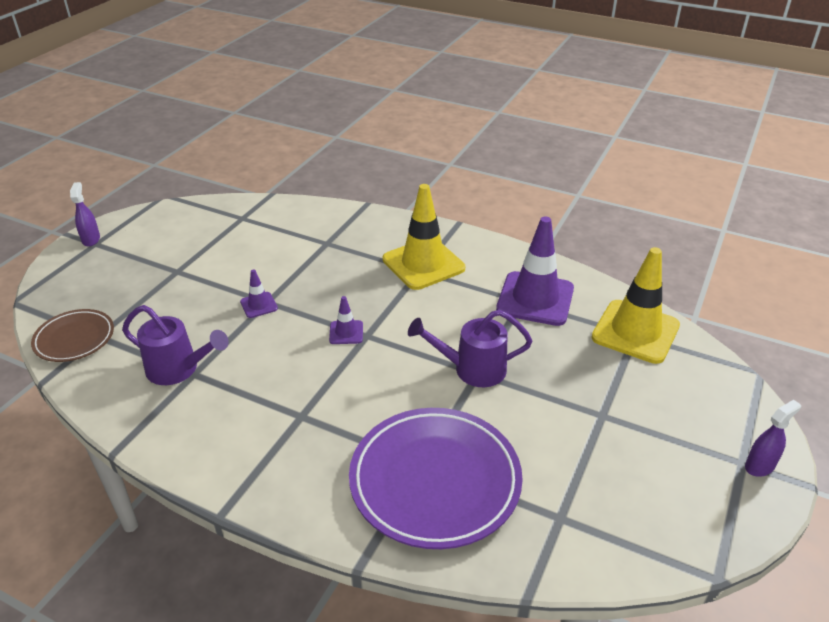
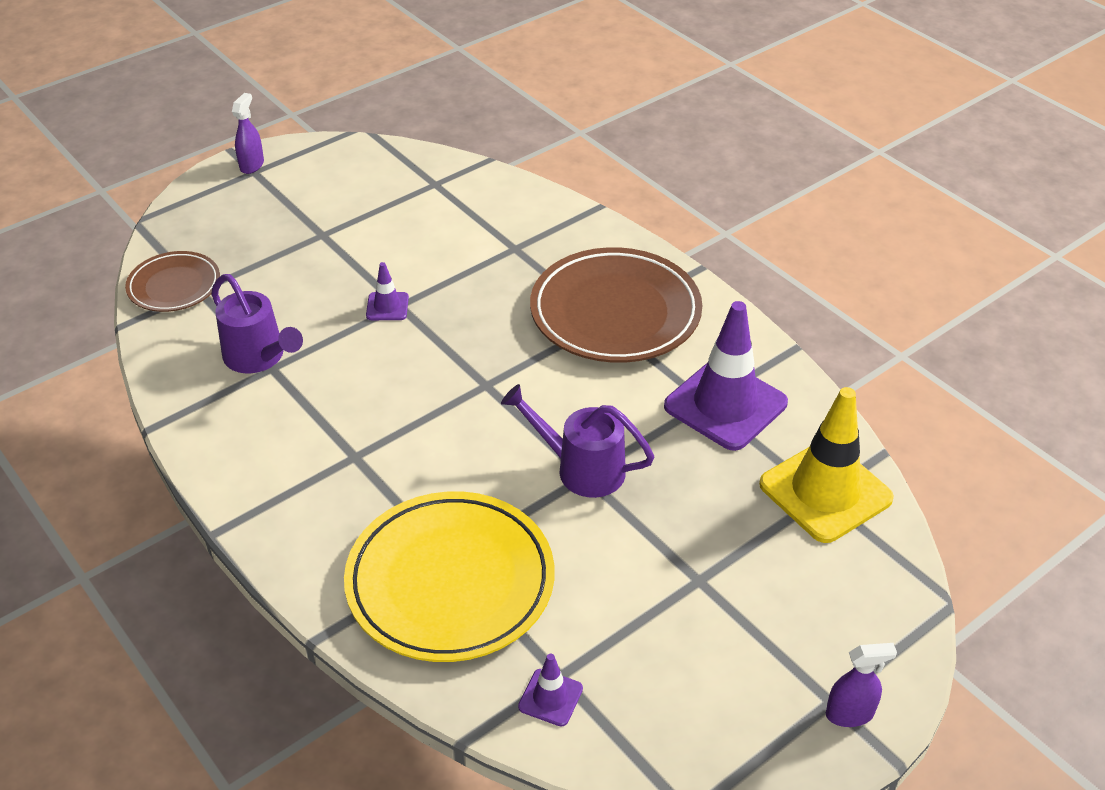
camera: 25 degrees right, 5 degrees up
purple traffic cone [329,296,363,344] -> purple traffic cone moved to [518,653,583,727]
purple plate [349,408,523,549] -> yellow plate [344,491,554,662]
yellow traffic cone [383,184,465,290] -> brown plate [530,247,702,363]

